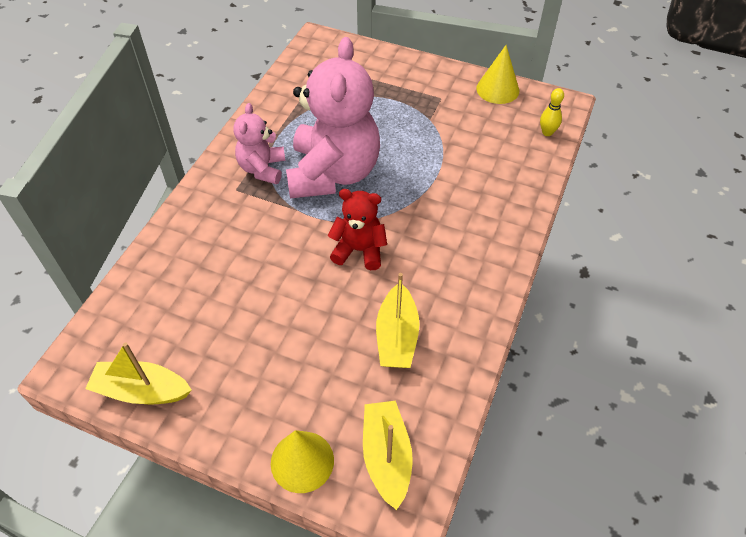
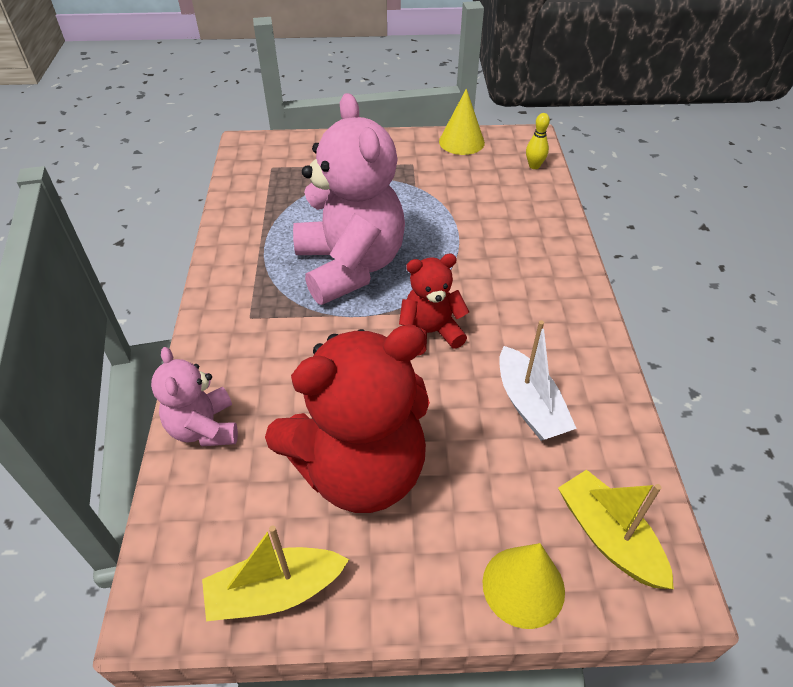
camera: 25 degrees left, 5 degrees down
pink teddy bear [233,103,285,184] -> pink teddy bear moved to [151,347,238,446]
yellow boat [376,273,420,368] -> white boat [499,320,577,441]
none -> red teddy bear [265,324,430,513]

